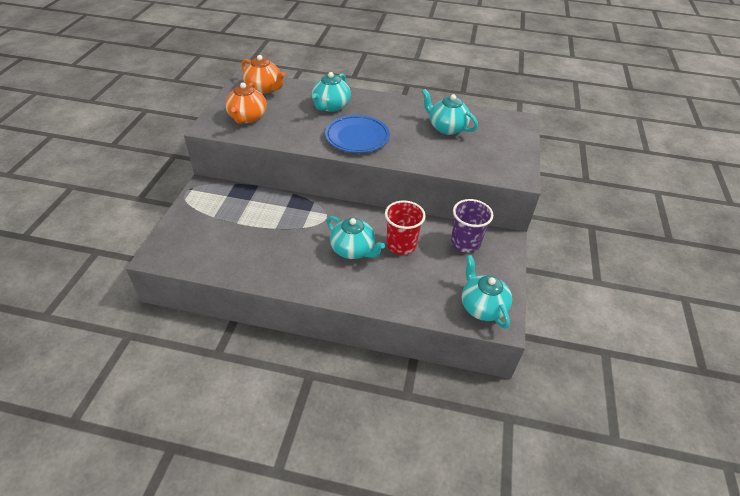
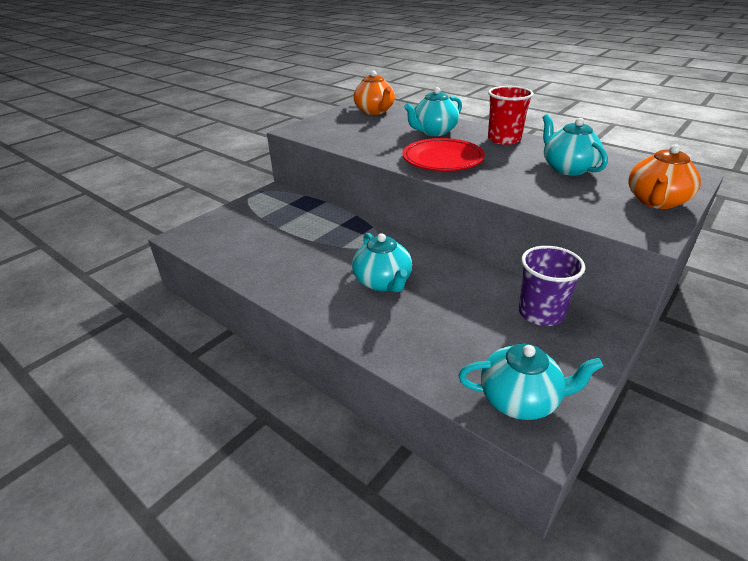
camera: 30 degrees right, 10 degrees down
orange teapot [225,82,267,124] -> orange teapot moved to [628,144,701,209]
blue plate [325,115,390,153] -> red plate [403,138,485,171]
red cup [385,200,426,255] -> red cup moved to [488,86,534,145]
turquoise teapot [462,255,512,329] -> turquoise teapot turned 90 degrees clockwise [458,344,603,420]

